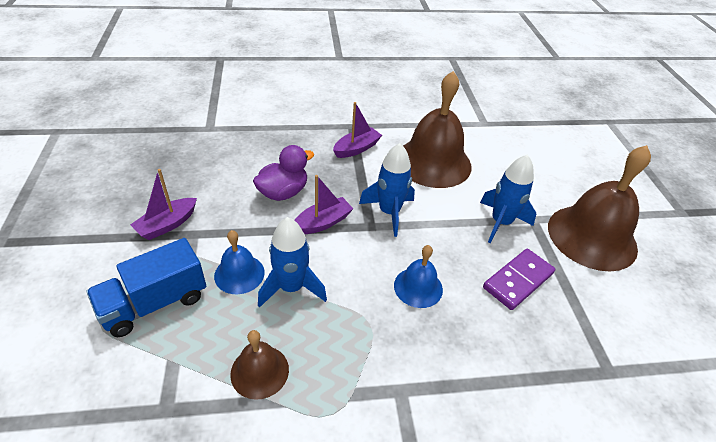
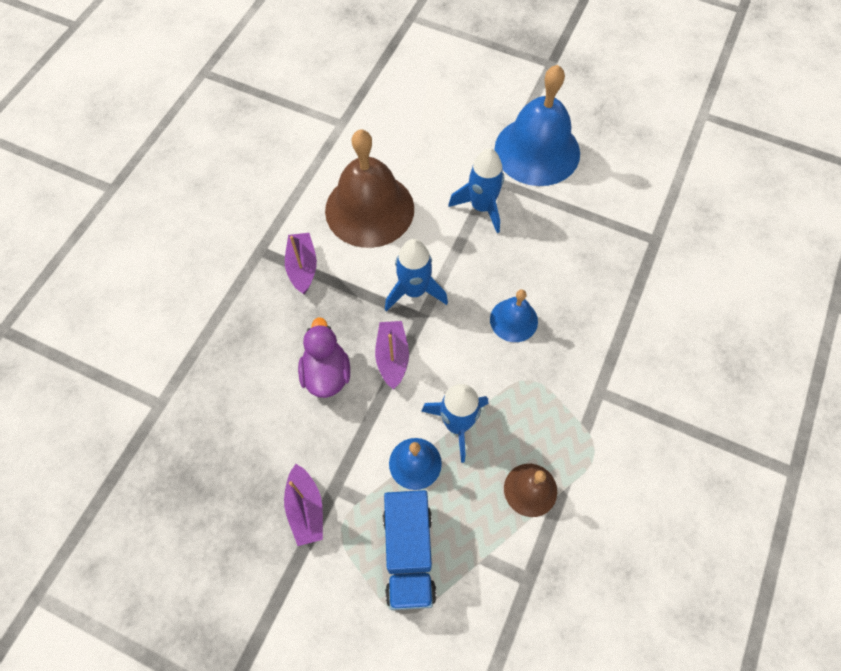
camera: 55 degrees left, 20 degrees up
purple domino [483,249,555,310] -> none
brown bell [548,145,651,271] -> blue bell [495,65,580,186]

